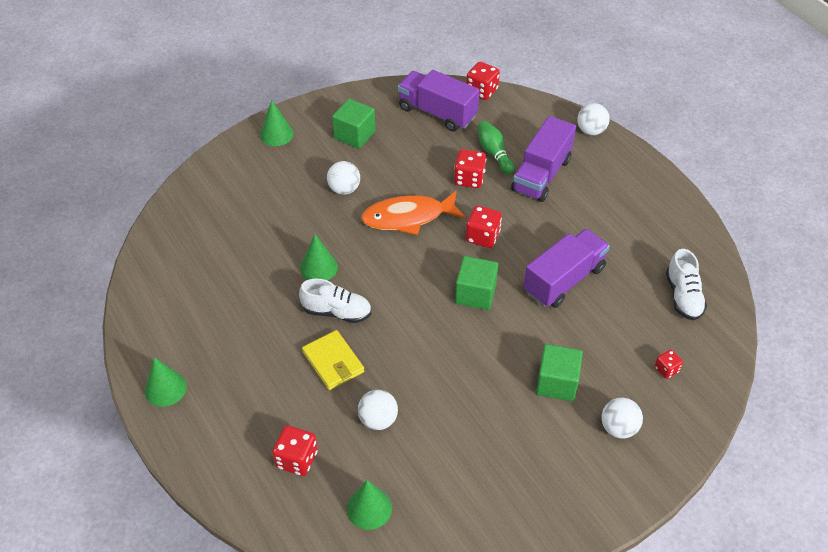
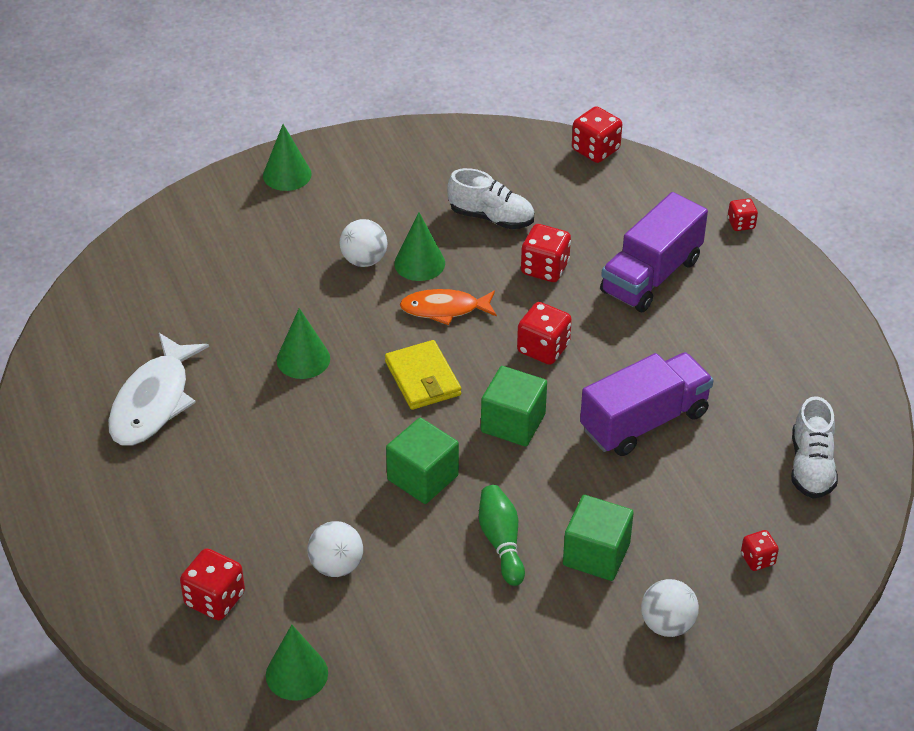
camera: 10 degrees right, 5 degrees down
green cone [145,357,187,407] -> green cone moved to [394,212,445,281]
white shoe [299,279,371,323] -> white shoe moved to [447,168,534,229]
yellow wallet [302,330,364,390] -> yellow wallet moved to [385,340,461,410]
green cube [332,99,376,149] -> green cube moved to [386,418,459,504]
orange fish [361,190,465,235] -> orange fish [400,289,497,325], size x0.66
purple truck [398,70,480,132] -> none
green bowling pin [478,121,514,174] -> green bowling pin moved to [479,485,525,586]
white ball [577,103,610,135] -> red dice [728,198,758,231]
none -> white fish [108,333,209,446]

